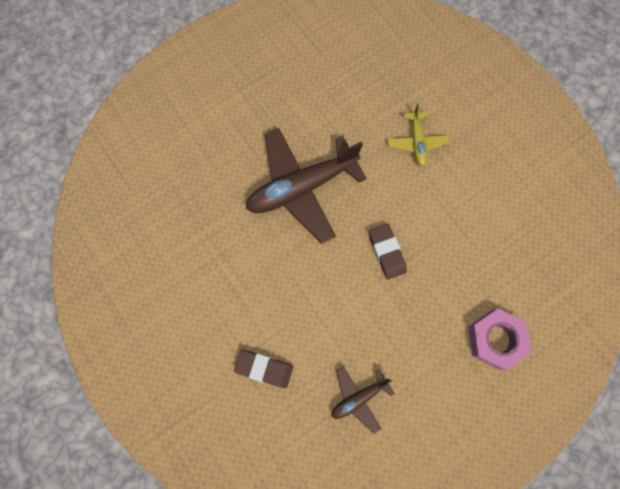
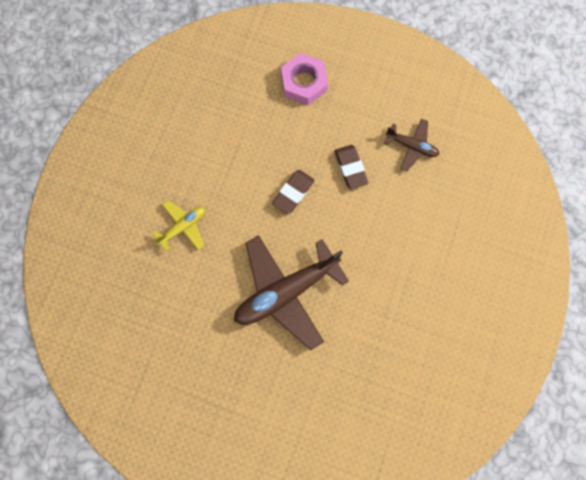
camera: 125 degrees left, 0 degrees up
brown eraser [234,350,293,388] -> brown eraser moved to [334,145,368,189]
brown plane [246,128,367,244] -> brown plane turned 120 degrees clockwise [234,235,349,350]

